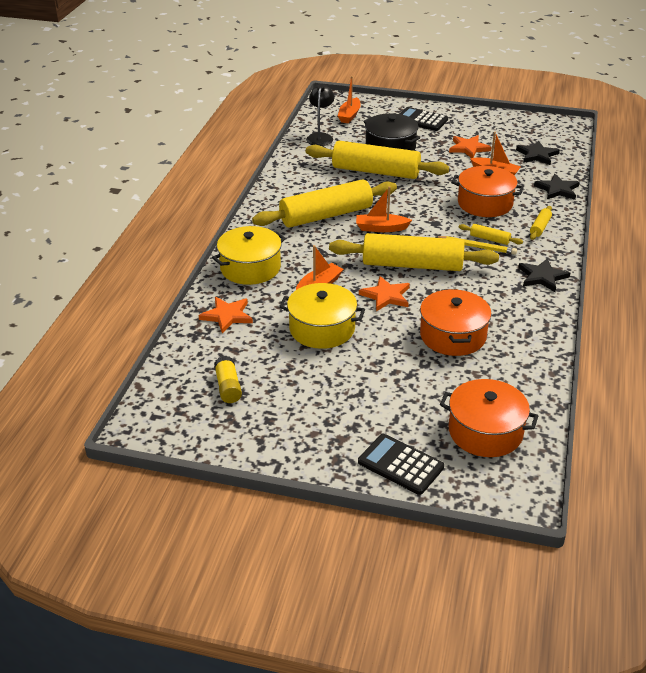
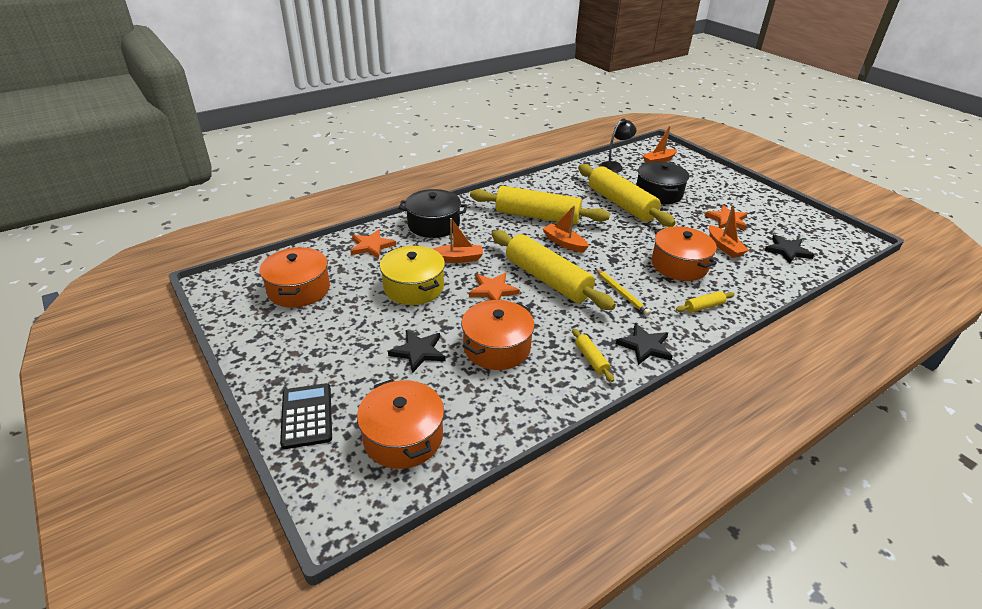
camera: 40 degrees right, 0 degrees up
yellow pot [212,226,286,285] -> black pot [399,189,467,238]
yellow glue stick [214,356,242,403] -> orange pot [260,247,330,308]
black calculator [400,107,448,131] -> none
yellow rolling pin [459,224,523,245] -> yellow rolling pin moved to [572,328,614,382]
black star [534,174,580,200] -> black star moved to [388,330,445,373]

